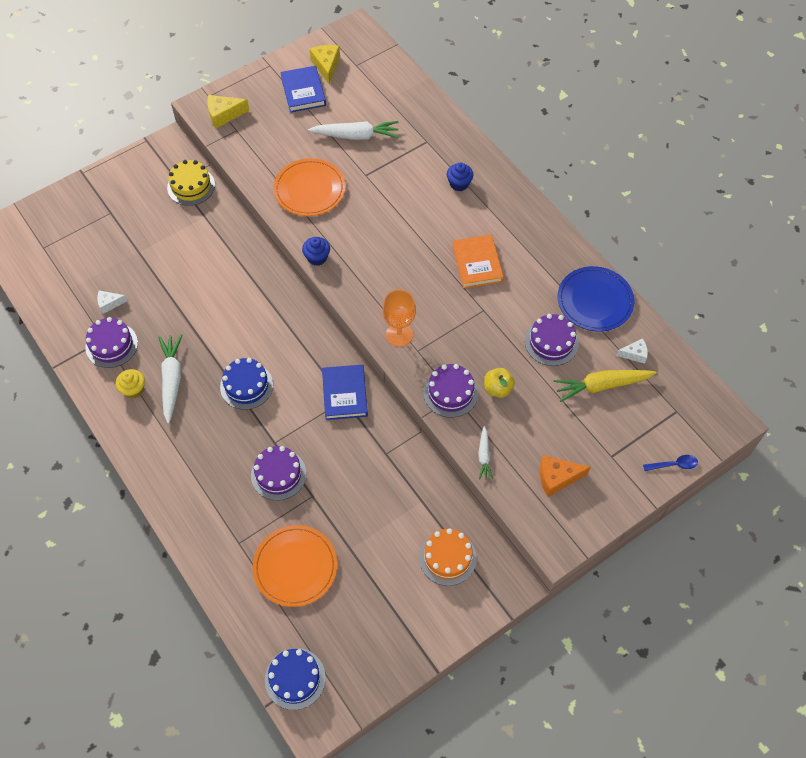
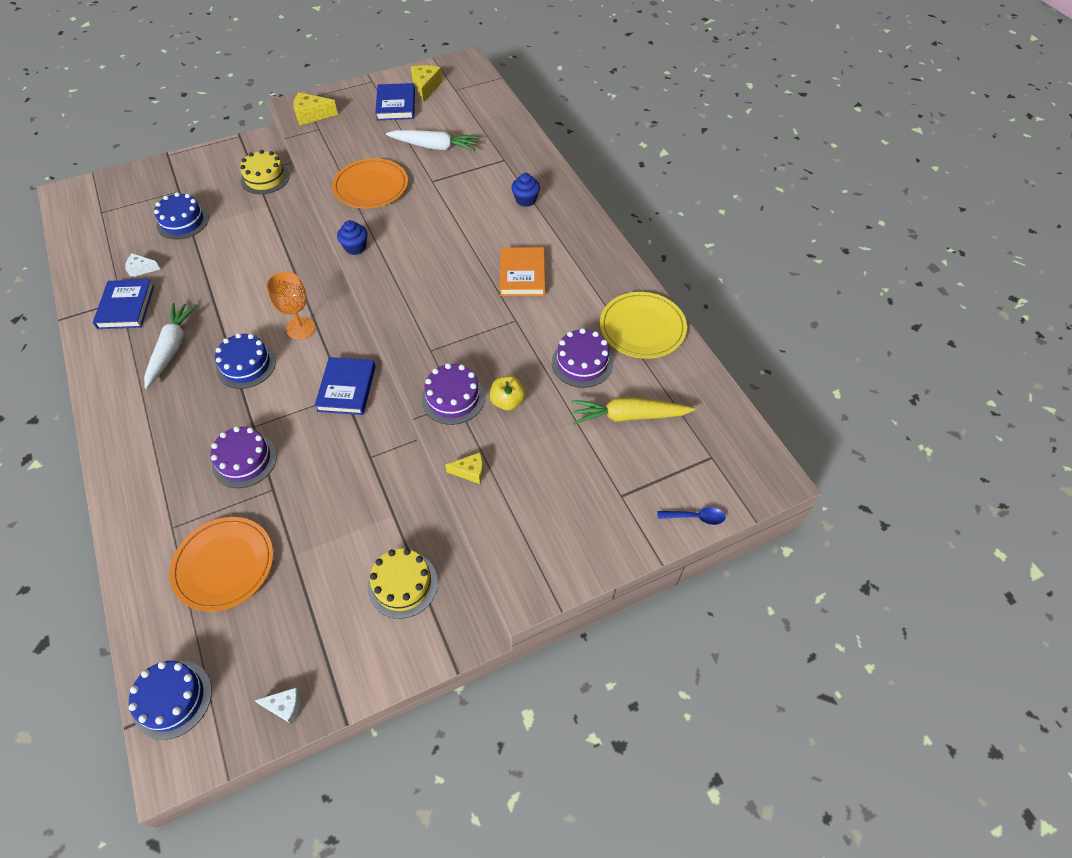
camera: 10 degrees right, 5 degrees down
purple cake [85,317,138,368] -> blue book [93,279,154,329]
yellow cupcake [116,369,145,399] -> none
orange goblet [382,290,416,347] -> orange goblet moved to [266,271,315,340]
orange cake [419,528,477,586] -> yellow cake [368,548,438,619]
white carrot [478,426,493,480] -> yellow cheese [445,452,483,484]
orange cheese [540,455,591,497] -> none
blue plate [558,266,635,331] -> yellow plate [600,292,687,359]
white cheese [616,338,648,364] -> white cheese moved to [254,687,301,725]
none -> blue cake [154,192,209,239]

